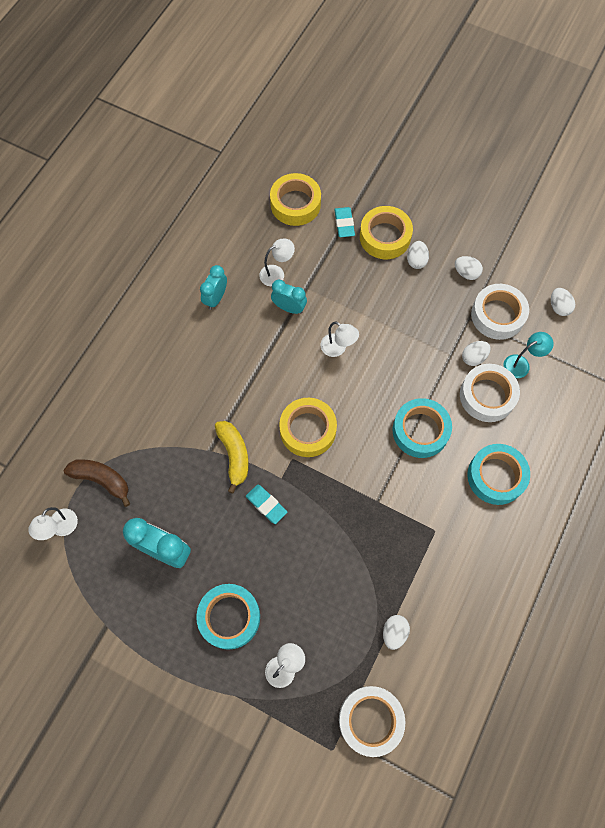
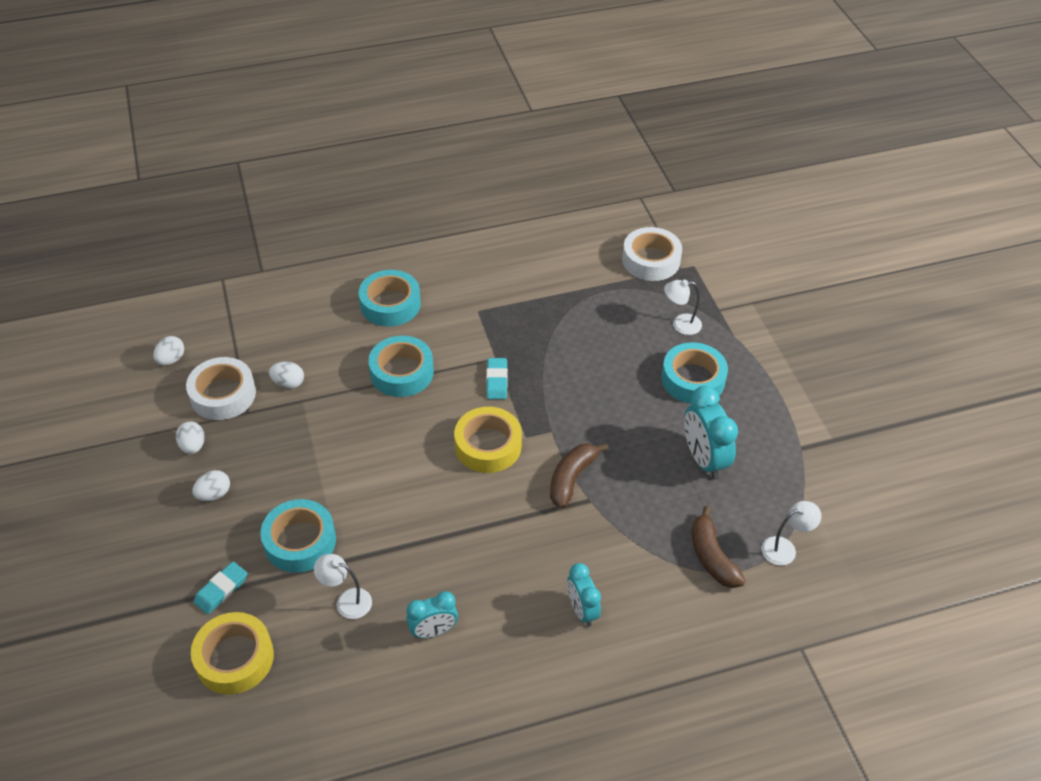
camera: 135 degrees left, 20 degrees down
yellow banana [215,421,249,494] -> brown banana [550,443,608,508]
turquoise eraser [246,485,287,524] -> turquoise eraser moved to [486,358,508,399]
turquoise clock [271,280,307,314] -> turquoise clock moved to [567,563,601,627]
white lamp [321,321,359,357] -> none
yellow tape [360,206,413,259] -> none
white egg [383,615,410,650] -> none
white tape [460,364,520,422] -> none
turquoise lamp [503,332,554,378] -> none
none -> turquoise tape [260,499,336,573]

